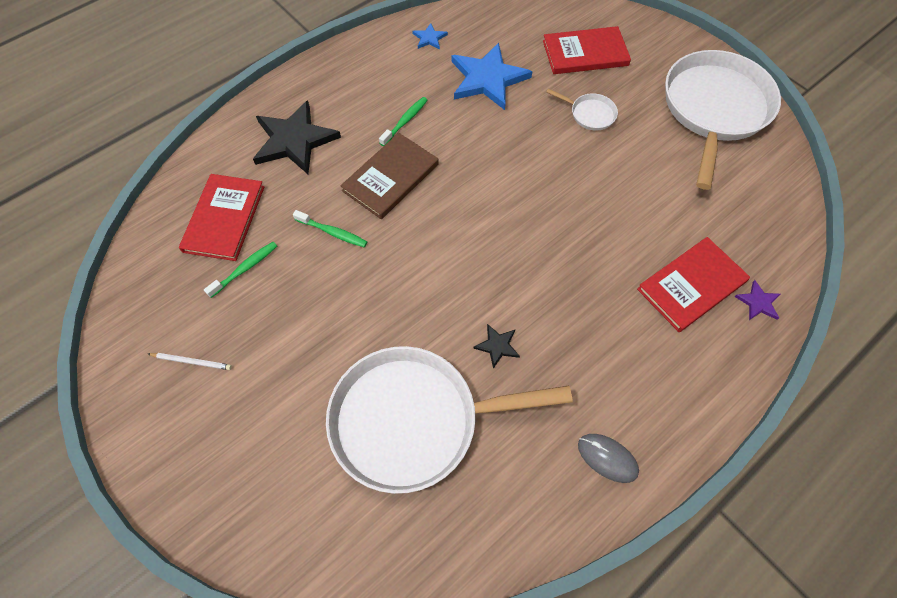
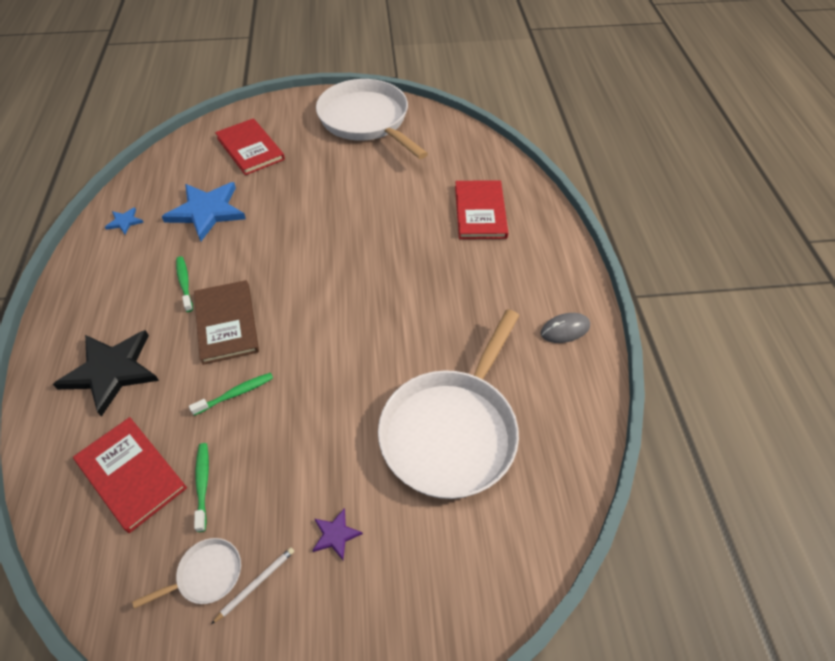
camera: 55 degrees left, 10 degrees down
black star [473,324,520,369] -> none
red book [543,26,631,74] -> red book turned 60 degrees counterclockwise [215,118,285,175]
white pan [546,89,618,131] -> white pan moved to [132,538,241,609]
purple star [735,280,780,320] -> purple star moved to [312,508,363,560]

